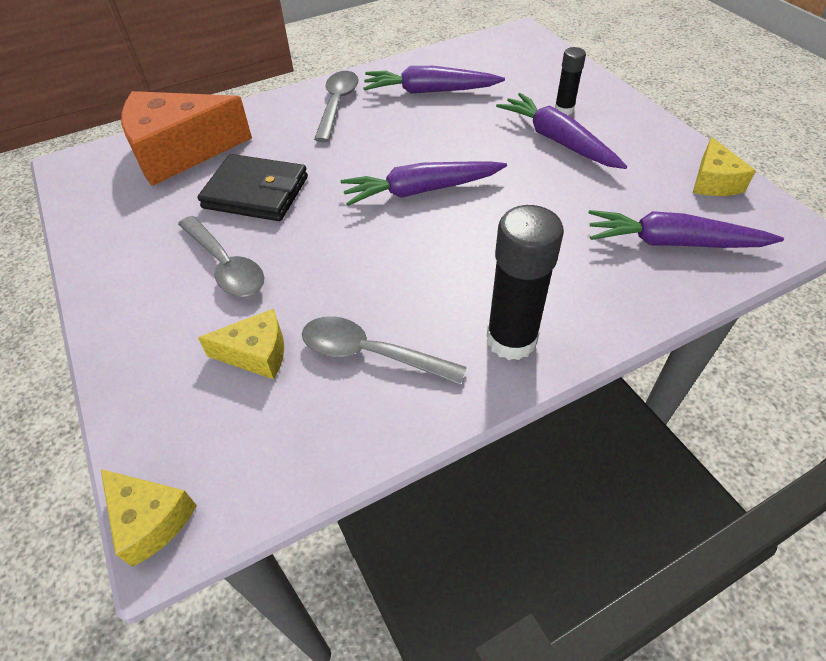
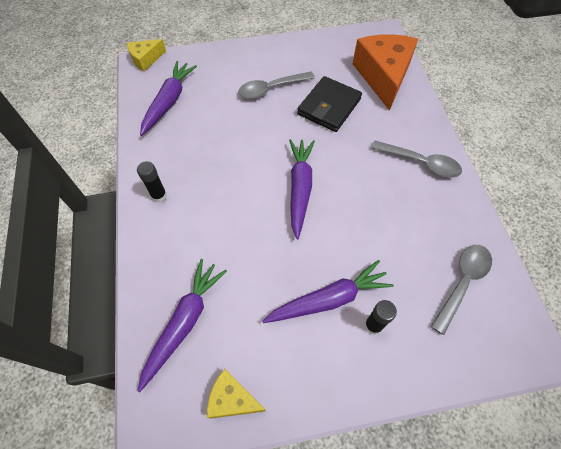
camera: 105 degrees right, 10 degrees up
yellow cheese [198,308,284,379] -> none
grey spoon [302,316,467,385] -> grey spoon moved to [431,245,492,335]
purple carrot [363,66,505,94] -> purple carrot moved to [140,61,197,136]
black glue stick [487,205,564,360] -> black glue stick [137,161,167,203], size x0.55

